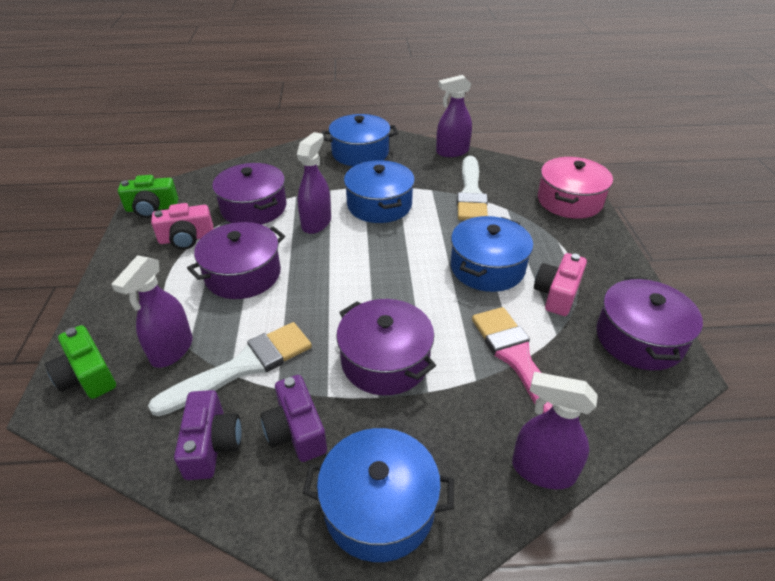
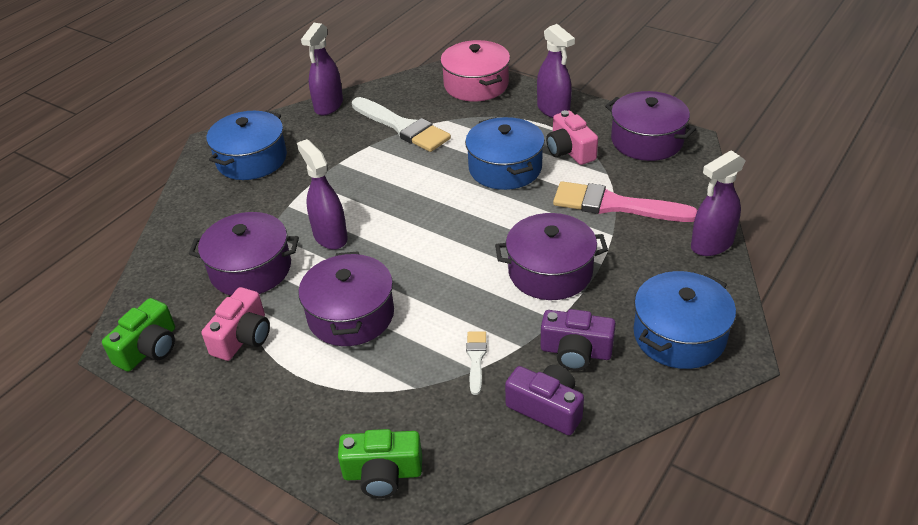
camera: 50 degrees left, 0 degrees up
purple spray bottle [111,255,192,368] -> purple spray bottle moved to [537,24,575,118]
white brush [148,322,312,416] -> white brush [466,331,487,395], size x0.47
blue pot [344,160,415,223] -> none

